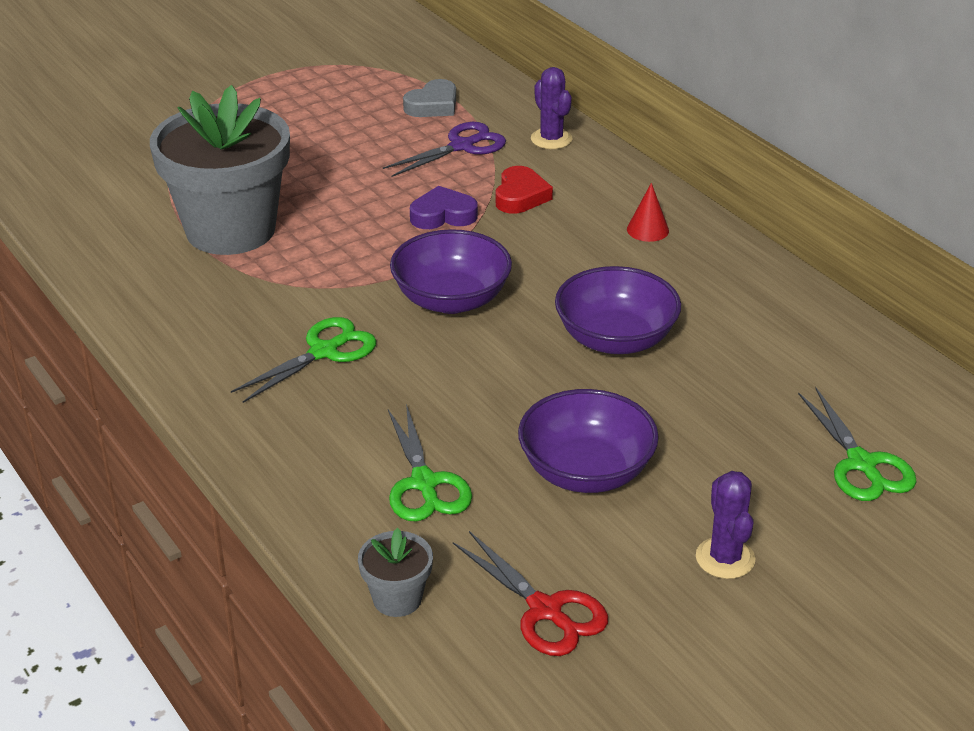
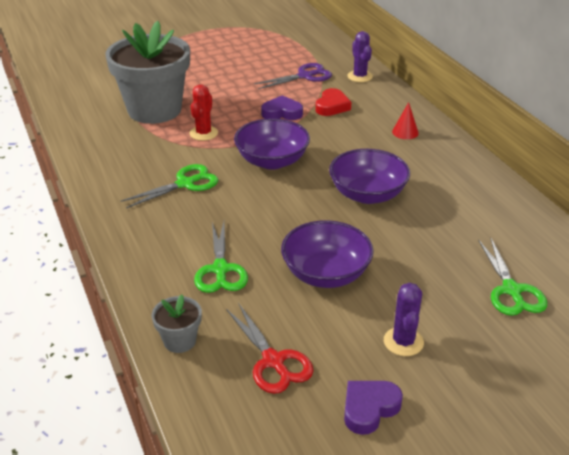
camera: 10 degrees right, 0 degrees up
grey heart [403,79,456,117] -> none
none -> red cactus [189,84,218,141]
none -> purple heart [344,381,403,435]

